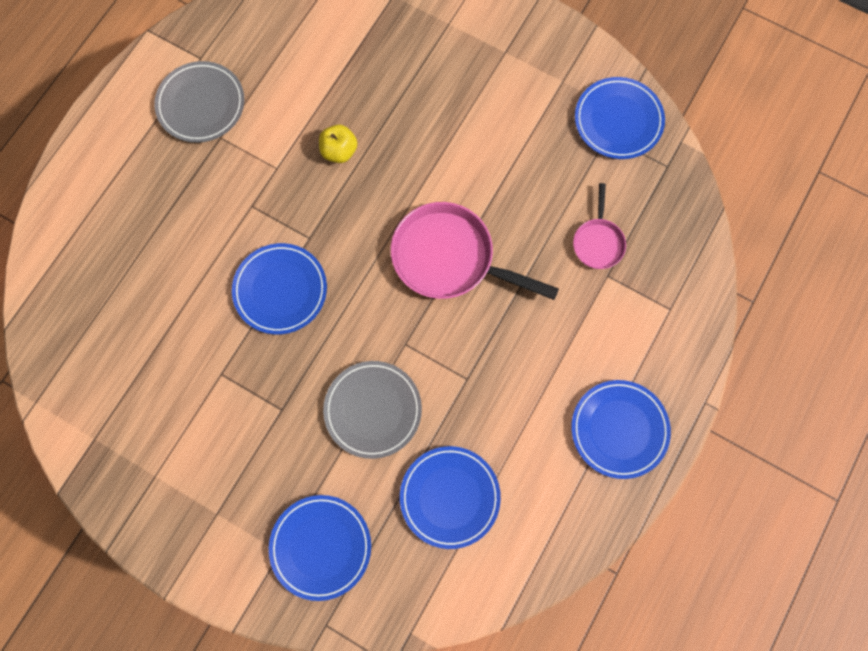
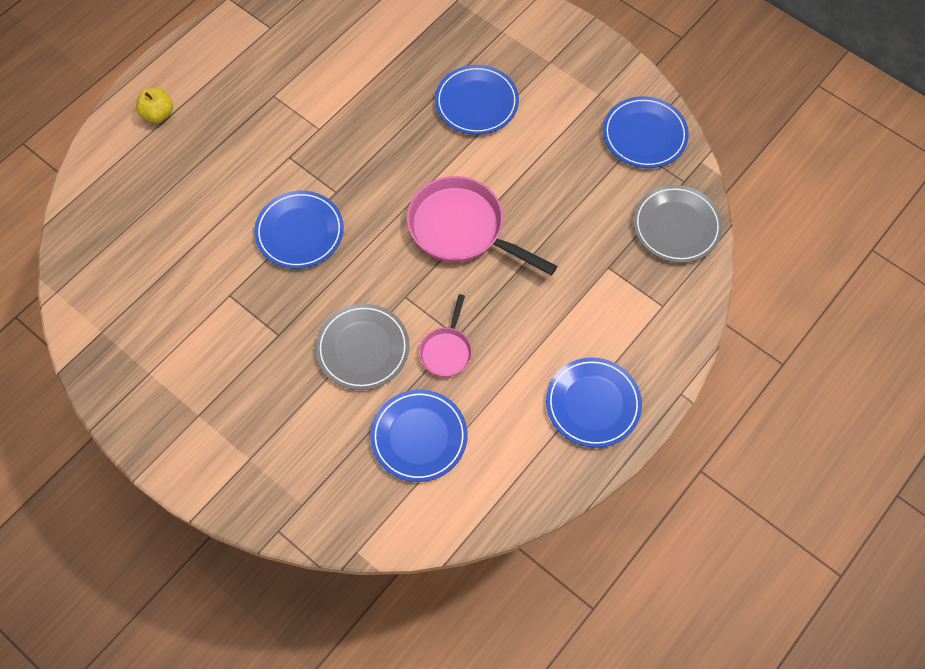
camera: 10 degrees right, 10 degrees down
grey plate [154,61,244,143] -> grey plate moved to [633,185,723,263]
blue plate [269,495,371,601] -> blue plate moved to [435,65,519,135]
yellow apple [319,124,357,163] -> yellow apple moved to [136,87,173,123]
pink pan [573,183,626,269] -> pink pan moved to [419,294,472,377]

